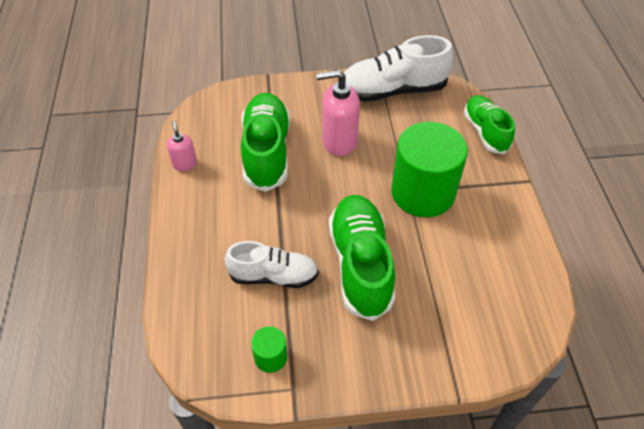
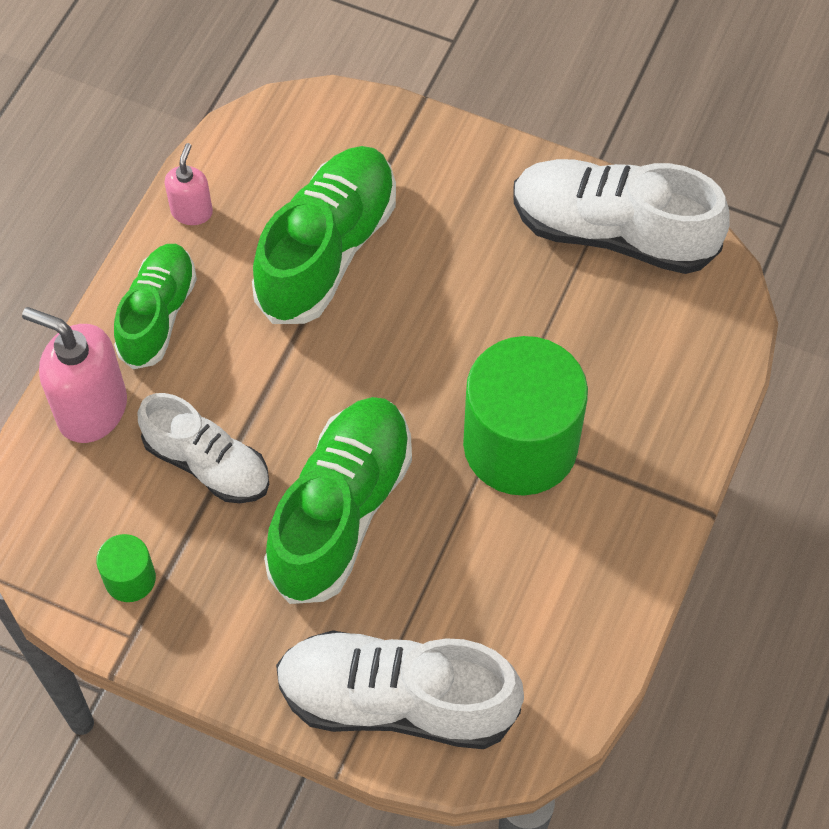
camera: 30 degrees right, 10 degrees up
pink soap dispenser [316,70,360,157] -> pink soap dispenser moved to [22,307,127,443]
green shoe [464,95,515,154] -> green shoe moved to [114,244,197,369]
none -> white shoe [276,630,524,749]

